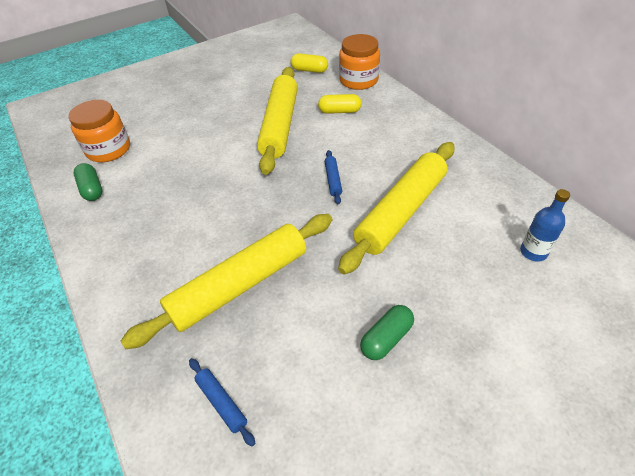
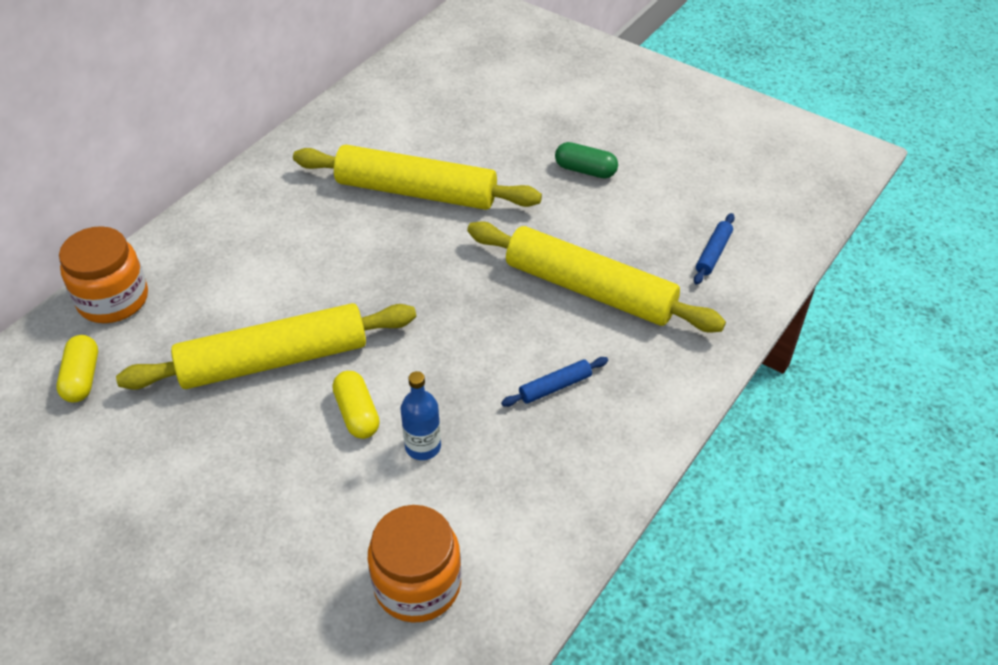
camera: 115 degrees left, 0 degrees up
green capsule [74,163,102,201] -> none
yellow capsule [318,94,362,114] -> yellow capsule moved to [332,371,380,439]
blue rolling pin [325,150,342,204] -> blue rolling pin moved to [501,357,608,407]
blue bottle [520,189,570,262] -> blue bottle moved to [401,371,441,460]

